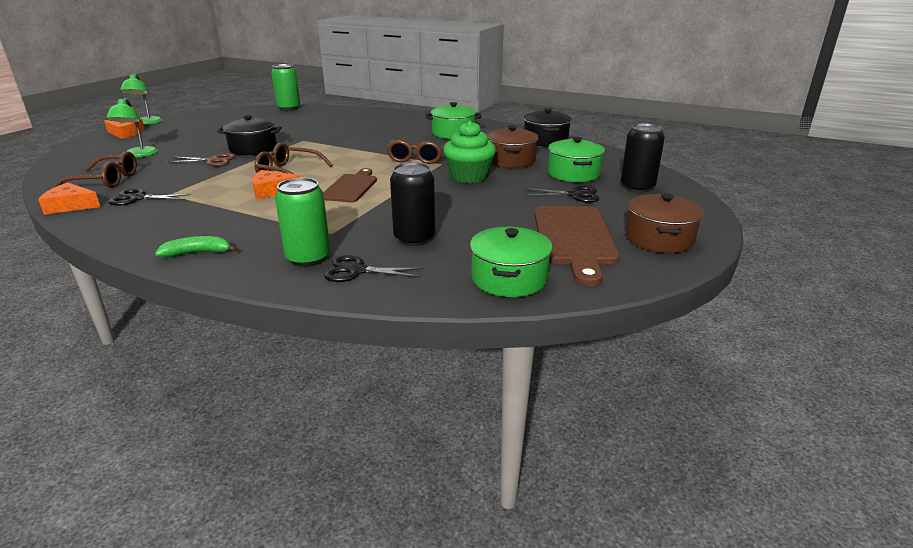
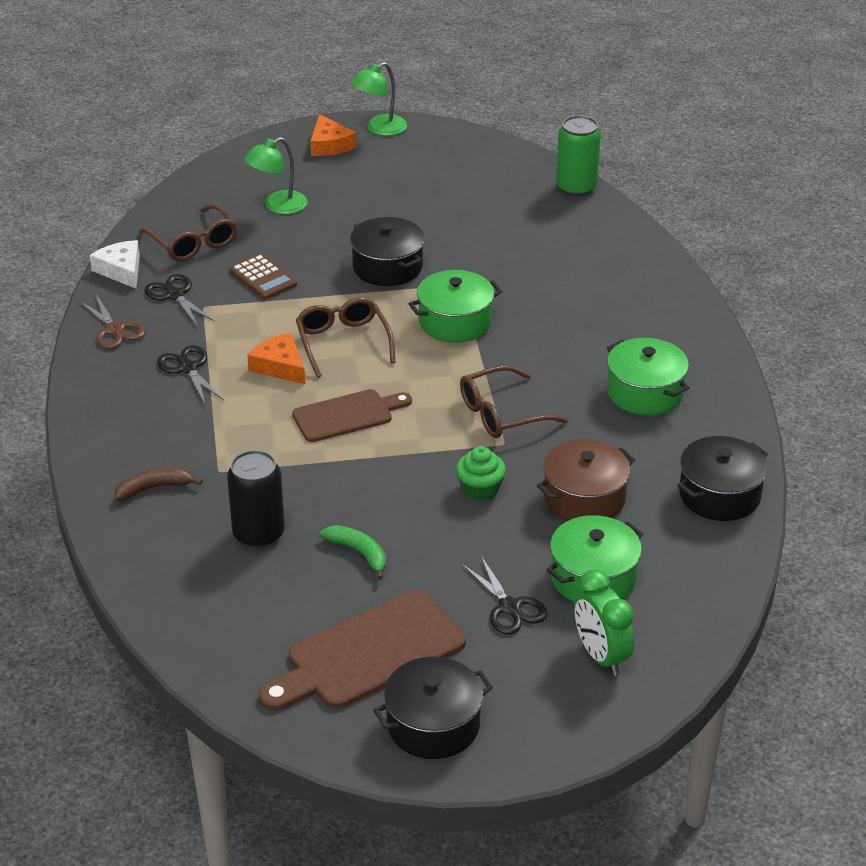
camera: 55 degrees right, 10 degrees up
orange cheese [38,183,100,215] -> white cheese [89,240,140,288]
green banana [155,236,237,257] -> green banana moved to [320,525,386,580]
brown scissors [169,154,235,166] -> brown scissors moved to [78,293,146,349]
green can [275,178,330,267] -> brown banana [115,468,203,501]
black scissors [324,255,423,282] -> black scissors moved to [157,345,224,406]
green cupcake [443,121,496,183] -> green cupcake [456,446,506,501], size x0.63
green pot [470,227,553,297] -> green pot moved to [408,270,502,343]
black can [620,123,665,193] -> green clock [574,570,634,676]
brown pot [626,193,704,253] -> black pot [373,657,493,759]
none -> brown calculator [229,254,297,299]

